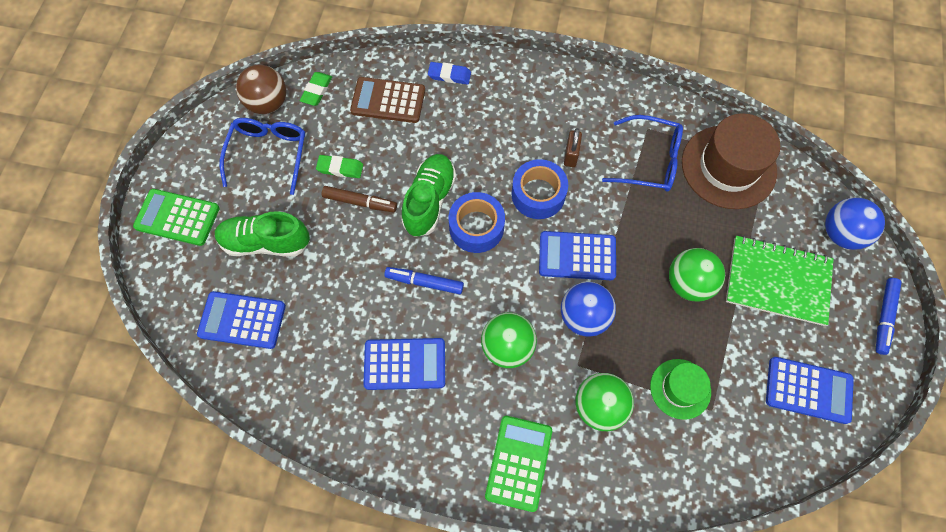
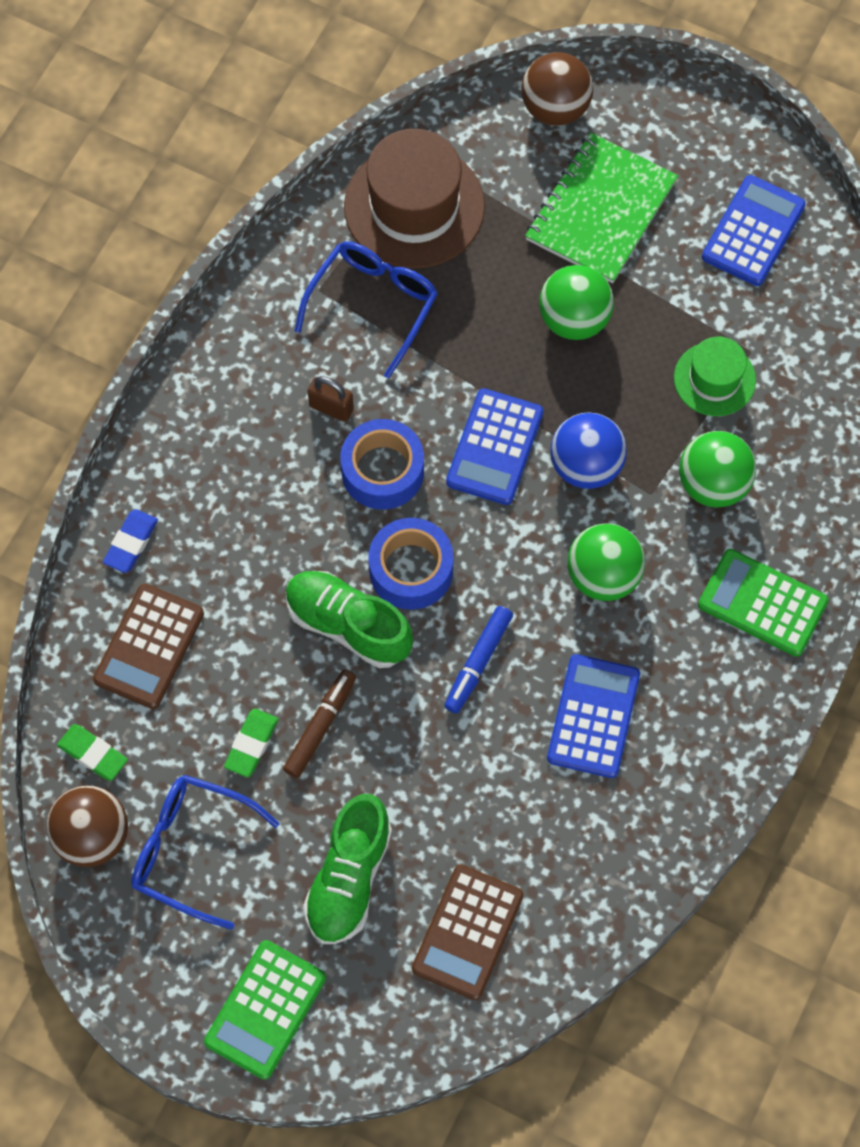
camera: 75 degrees left, 0 degrees up
blue calculator [197,291,286,349] -> brown calculator [412,864,524,1000]
blue ball [825,197,885,250] -> brown ball [521,52,593,126]
blue marker [876,278,902,355] -> none

